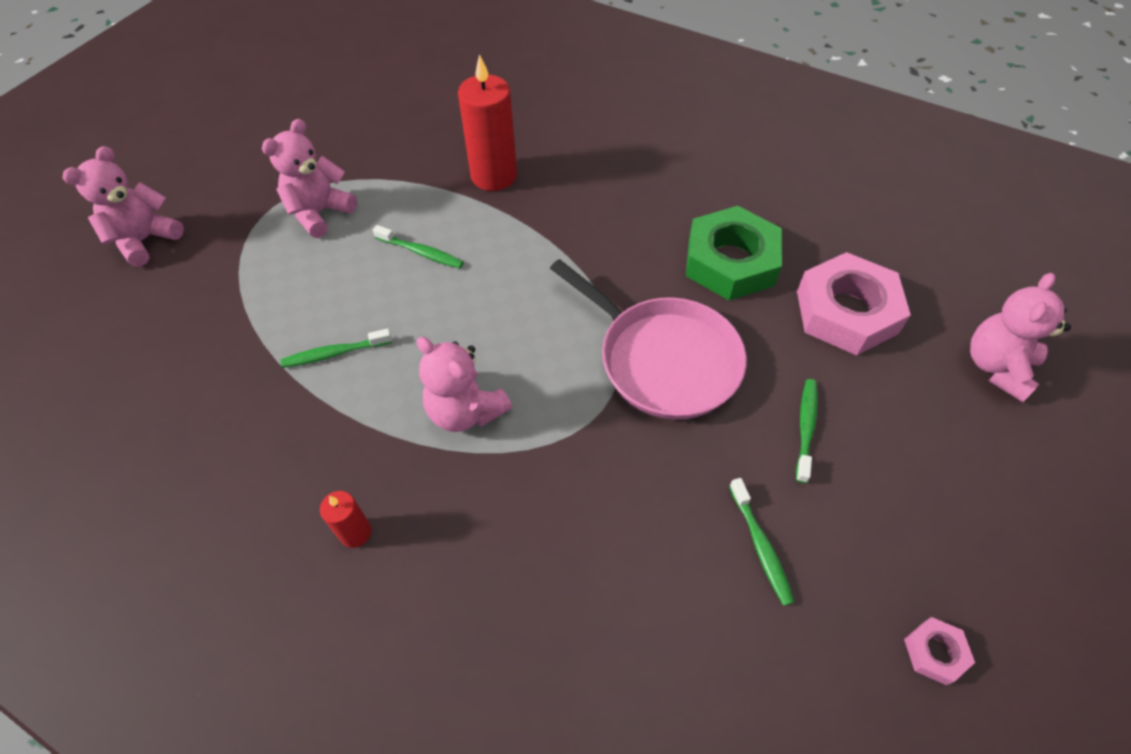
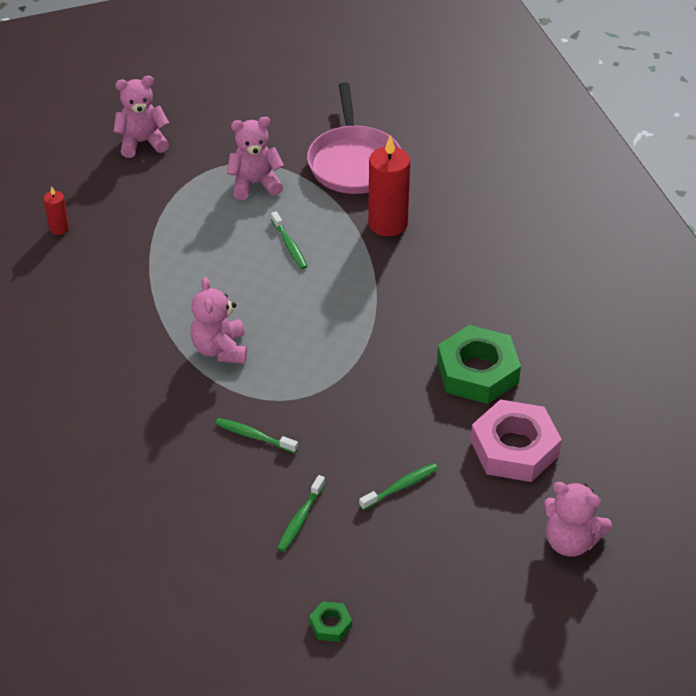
camera: 40 degrees right, 10 degrees down
green toothbrush [280,329,392,368] -> green toothbrush moved to [215,418,298,453]
red candle [320,491,371,548] -> red candle moved to [44,186,69,235]
pink pan [550,259,747,419] -> pink pan moved to [307,82,401,194]
pink nut [904,617,975,685] -> green nut [309,601,352,642]
pink teddy bear [970,273,1071,402] -> pink teddy bear turned 135 degrees counterclockwise [543,482,612,557]

